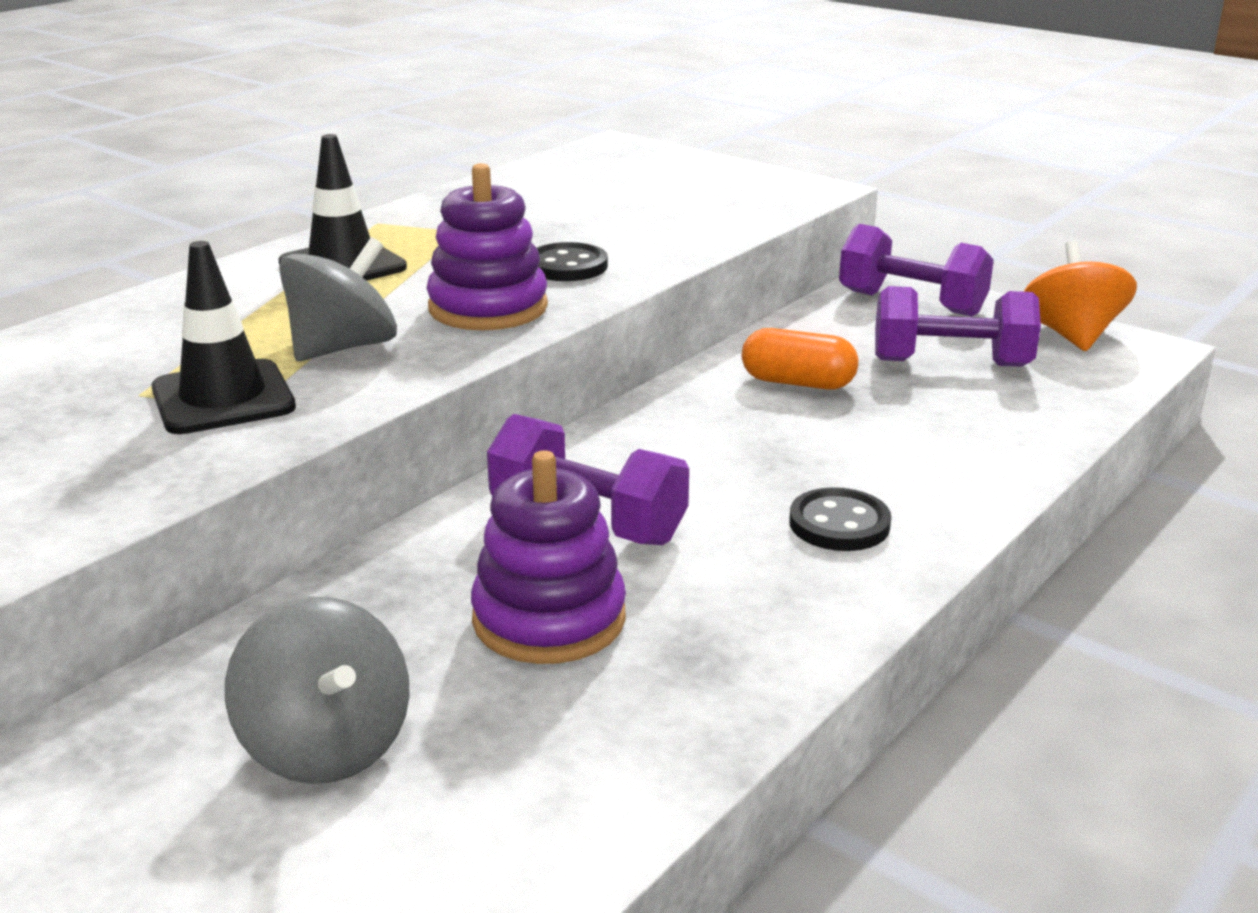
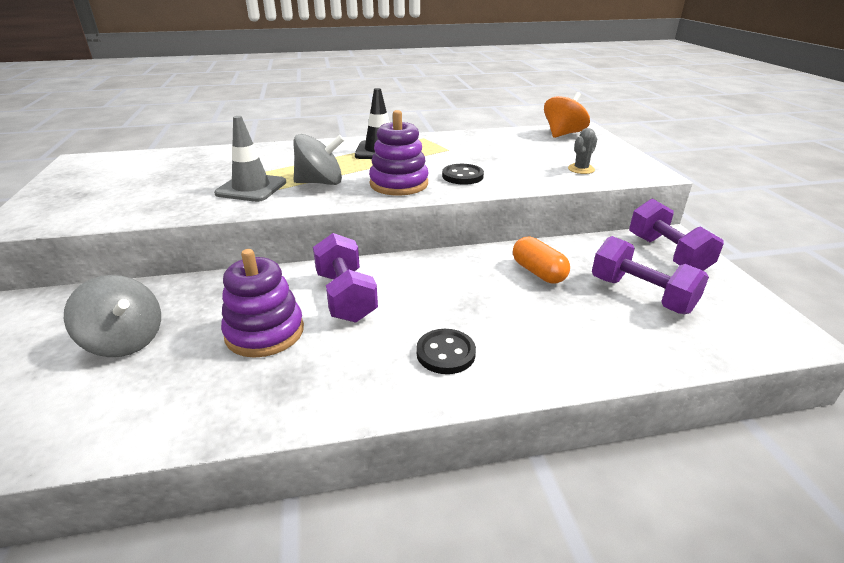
camera: 40 degrees right, 5 degrees up
black traffic cone [151,241,296,434] -> grey traffic cone [214,116,286,202]
grey spinning top [225,597,410,784] -> grey spinning top turned 60 degrees counterclockwise [64,275,161,357]
orange spinning top [1024,241,1137,351] -> orange spinning top moved to [544,92,590,138]
none -> grey cactus [568,128,597,174]

